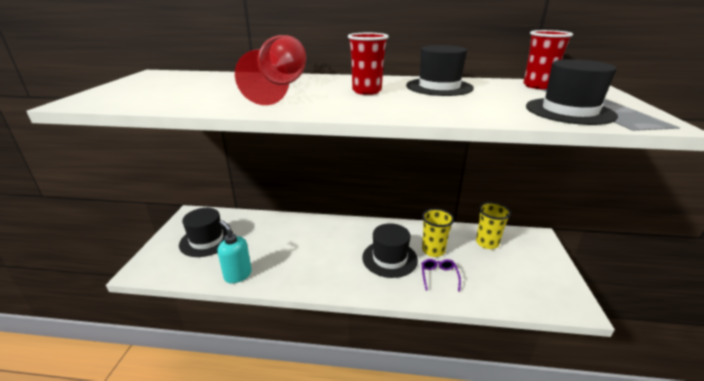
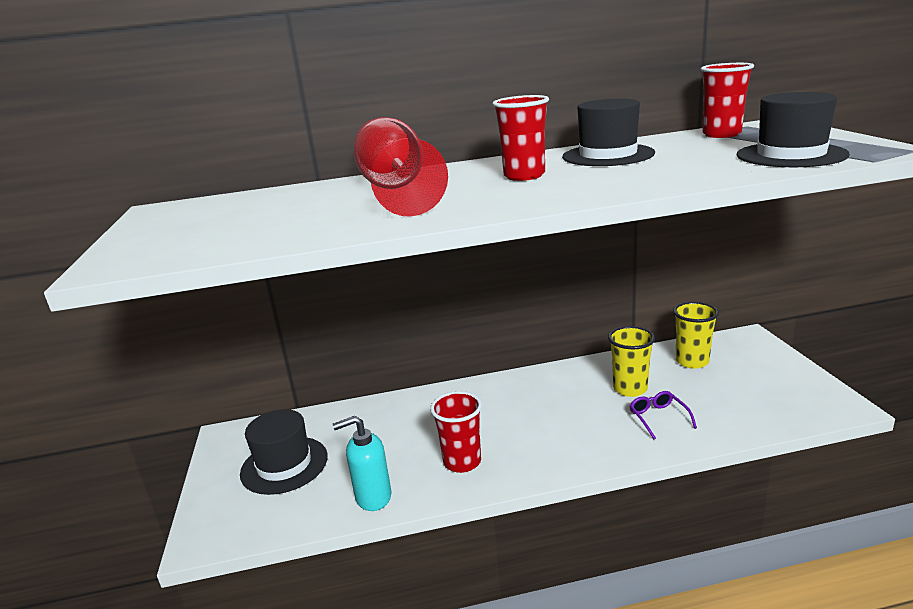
camera: 15 degrees left, 5 degrees down
turquoise soap dispenser [218,220,252,283] -> turquoise soap dispenser turned 45 degrees counterclockwise [333,416,392,511]
black hat [362,223,418,278] -> none
none -> red cup [430,391,482,473]

